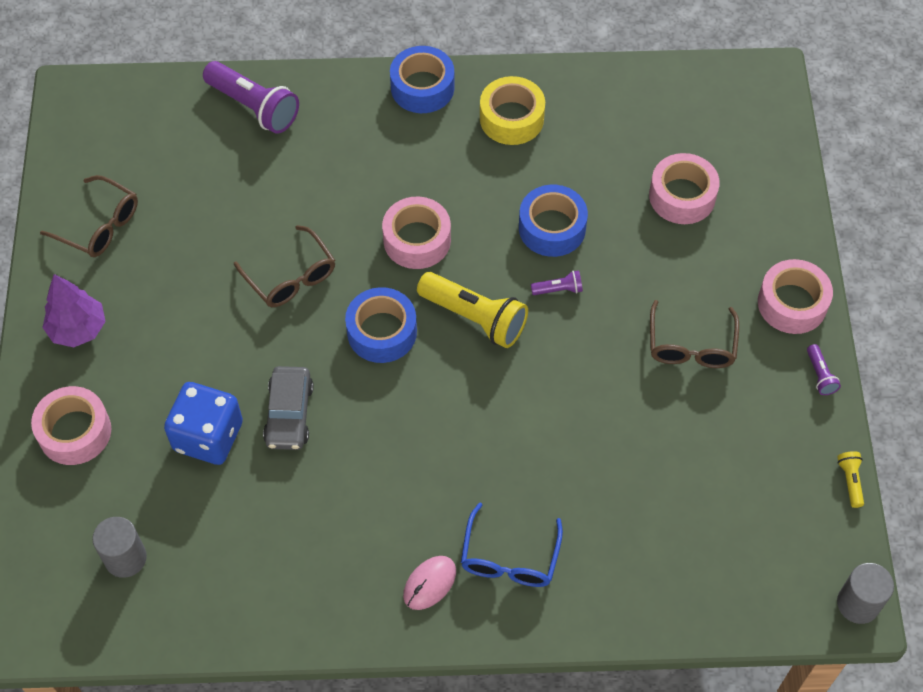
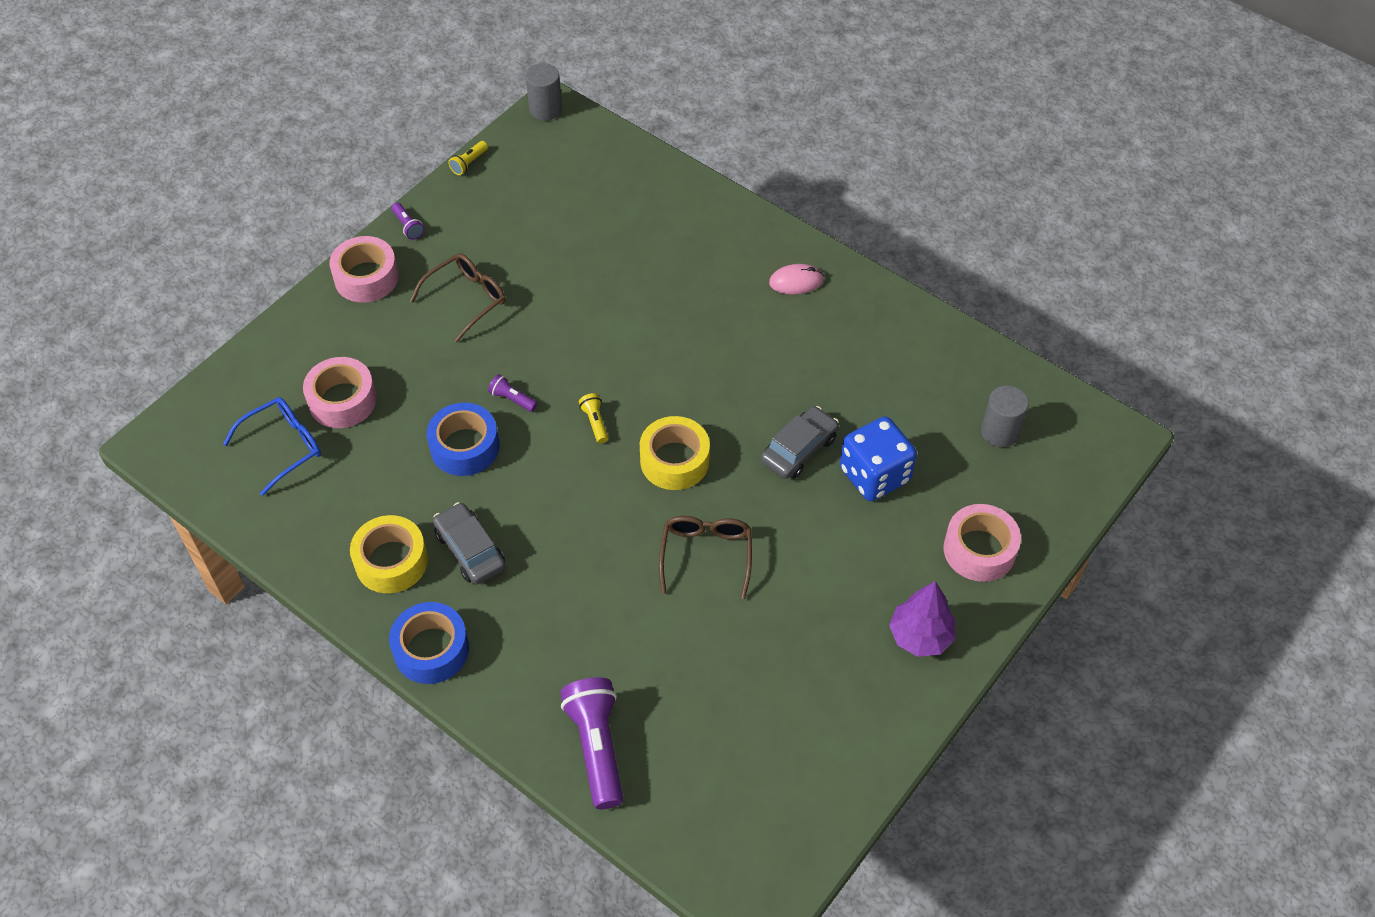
camera: 140 degrees left, 5 degrees down
brown glasses [40,175,138,257] -> none
blue tape [345,287,417,363] -> yellow tape [640,416,710,490]
pink tape [382,197,451,269] -> none
yellow flashlight [417,272,528,348] -> yellow flashlight [579,393,608,443], size x0.46
blue glasses [461,502,563,587] -> blue glasses moved to [223,397,321,496]
purple flashlight [807,344,841,395] -> purple flashlight turned 120 degrees clockwise [391,202,424,240]
none -> grey car [433,502,506,584]

